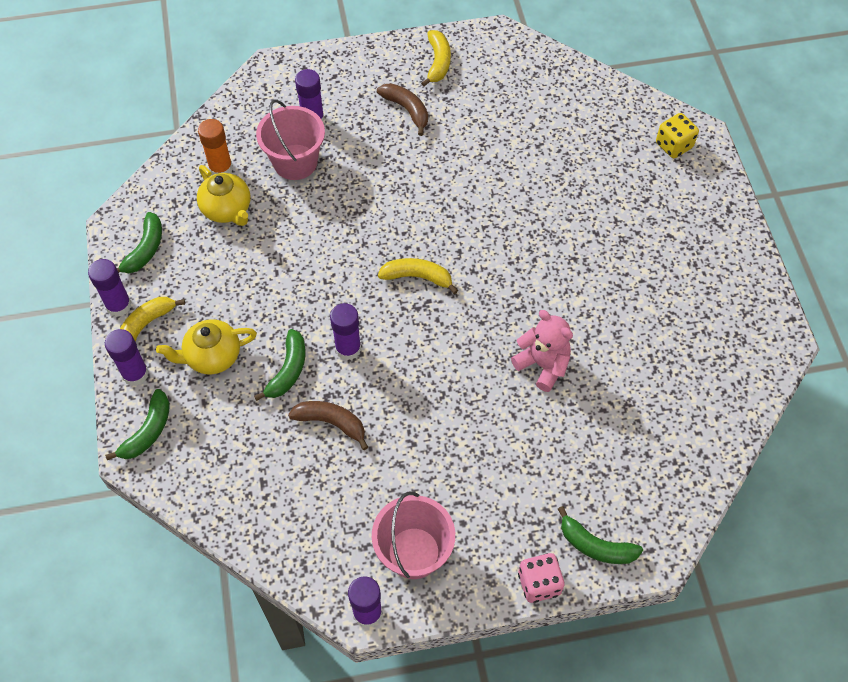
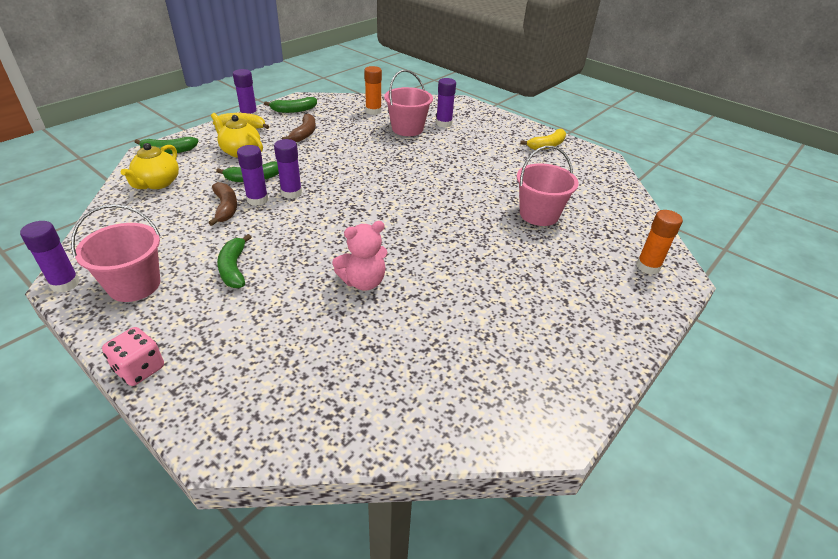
camera: 50 degrees right, 20 degrees down
purple glue stick [105,329,149,386] -> purple glue stick moved to [237,145,268,206]
yellow teapot [197,165,250,226] -> yellow teapot moved to [120,143,179,189]
brown banana [377,83,428,136] -> brown banana moved to [282,114,316,142]
yellow banana [378,258,458,294] -> none
pink teddy bear [511,310,573,392] -> pink teddy bear turned 60 degrees clockwise [332,221,387,291]
green banana [558,506,643,564] -> green banana moved to [217,234,251,288]
yellow dice [656,113,699,158] -> orange glue stick [636,210,683,275]
none -> pink bucket [517,146,579,226]

